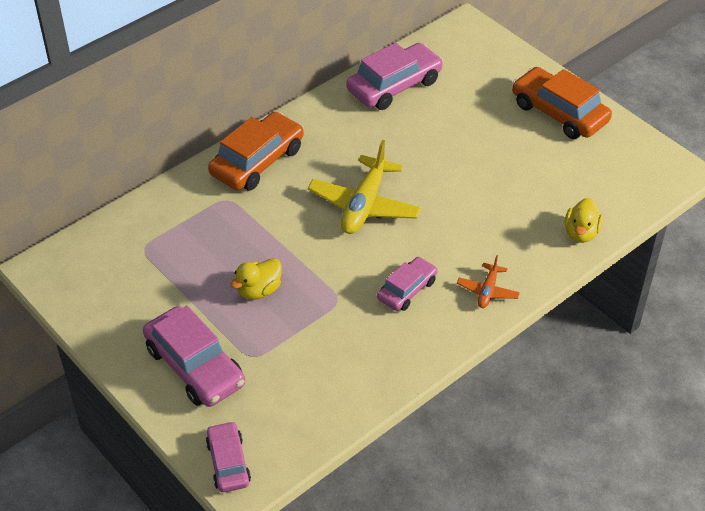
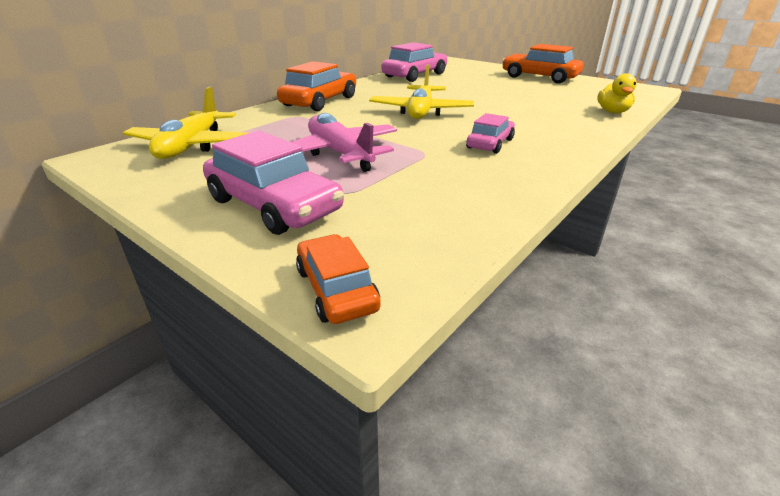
camera: 10 degrees left, 15 degrees down
pink car [206,421,251,492] -> orange car [296,234,381,324]
yellow duck [230,258,282,300] -> pink plane [292,113,397,172]
orange plane [457,255,520,308] -> none
none -> yellow plane [123,86,248,159]

